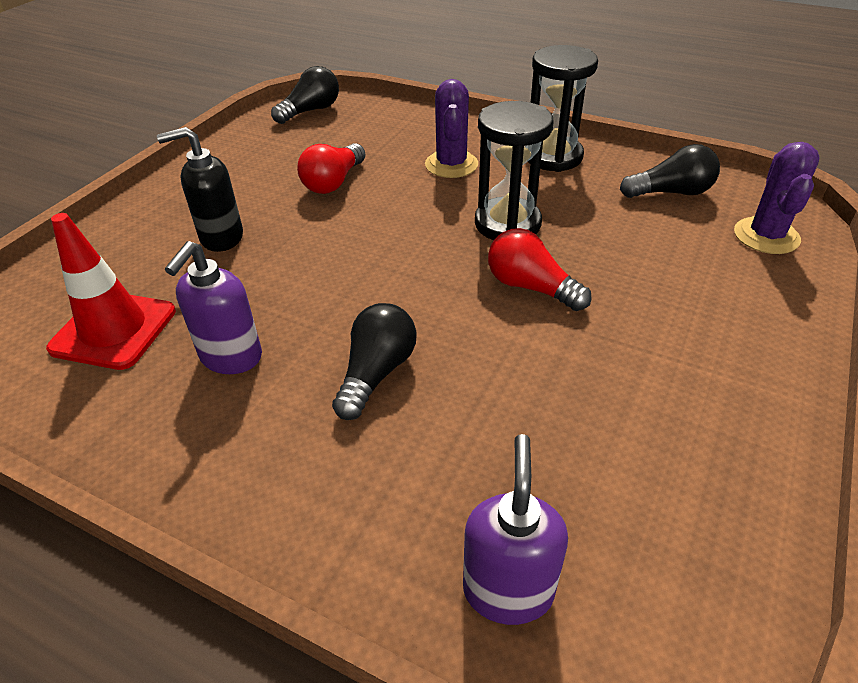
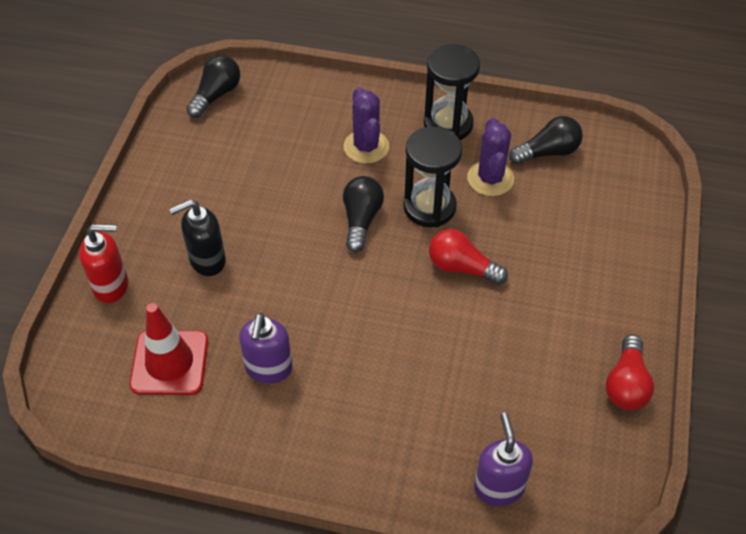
camera: 15 degrees left, 10 degrees up
red light bulb [297,143,365,194] -> red light bulb moved to [606,335,654,410]
black light bulb [332,303,417,420] -> black light bulb moved to [343,176,384,252]
purple cactus [734,142,820,254] -> purple cactus moved to [467,118,514,196]
none -> red soap dispenser [79,224,128,303]

